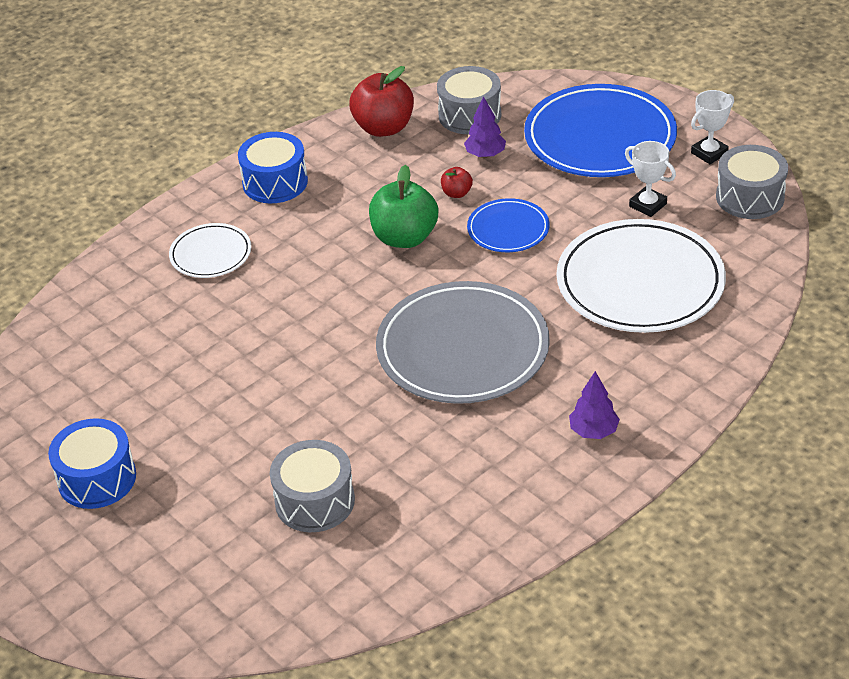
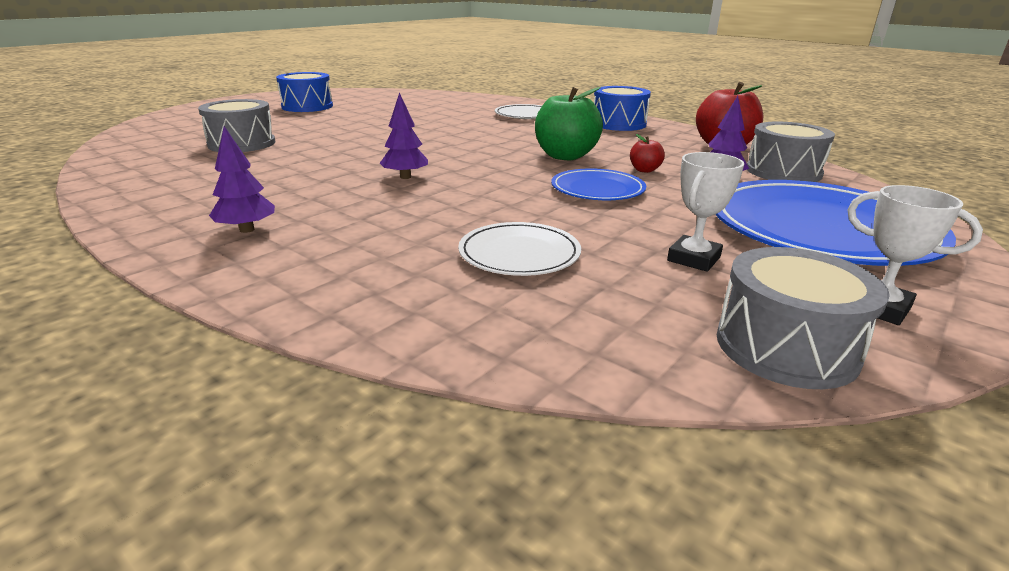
camera: 80 degrees right, 15 degrees down
grey plate [376,281,550,404] -> purple tree [380,92,428,179]
white plate [557,219,726,333] -> white plate [458,222,581,276], size x0.51

